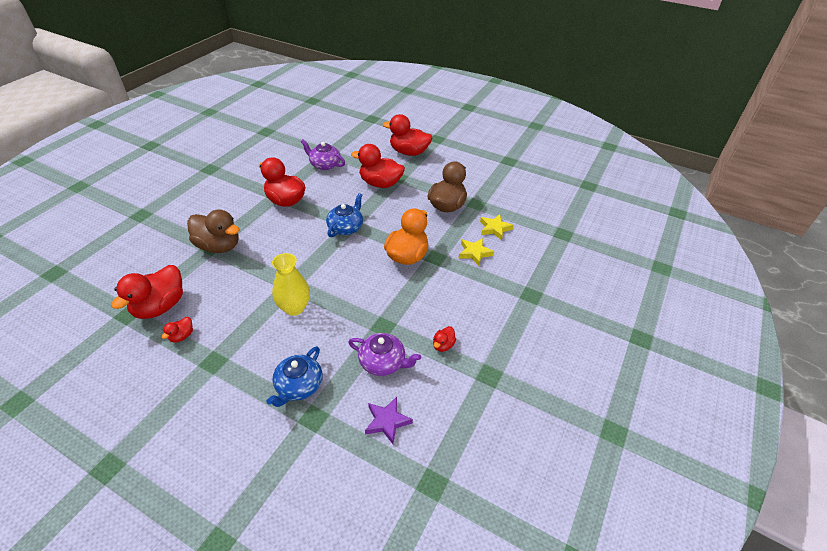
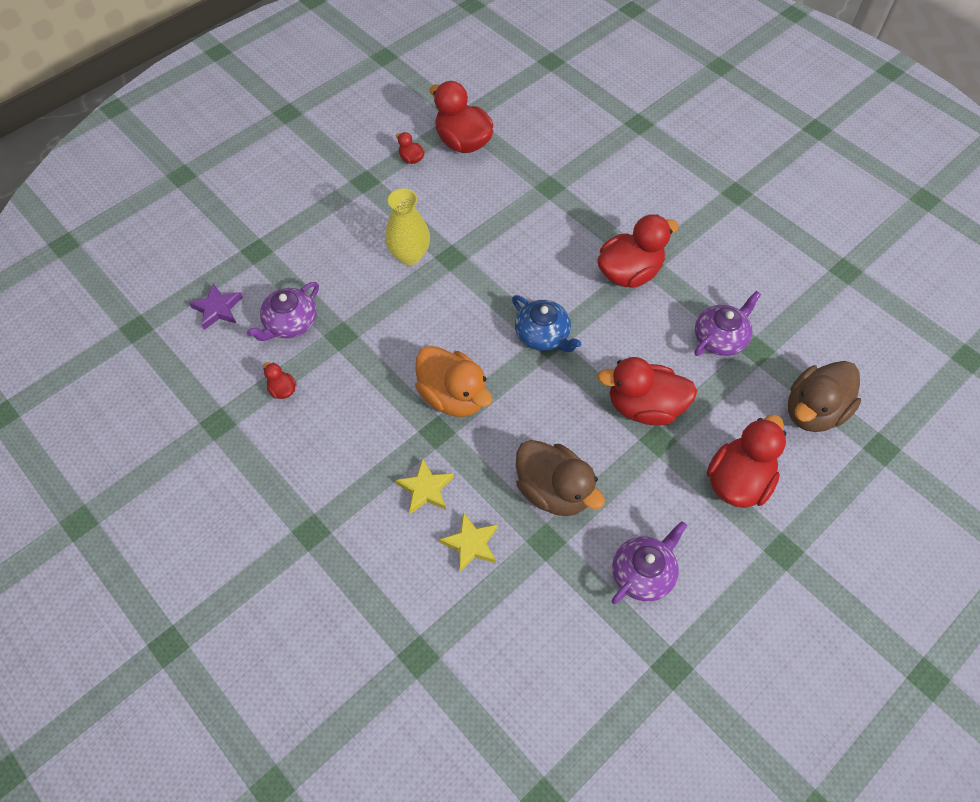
camera: 110 degrees right, 15 degrees up
brown duck [187,209,240,253] -> brown duck moved to [788,361,861,432]
blue teapot [267,346,323,407] -> none
red duck [351,144,405,188] -> red duck turned 120 degrees counterclockwise [597,357,697,426]
none -> purple teapot [612,521,687,604]

